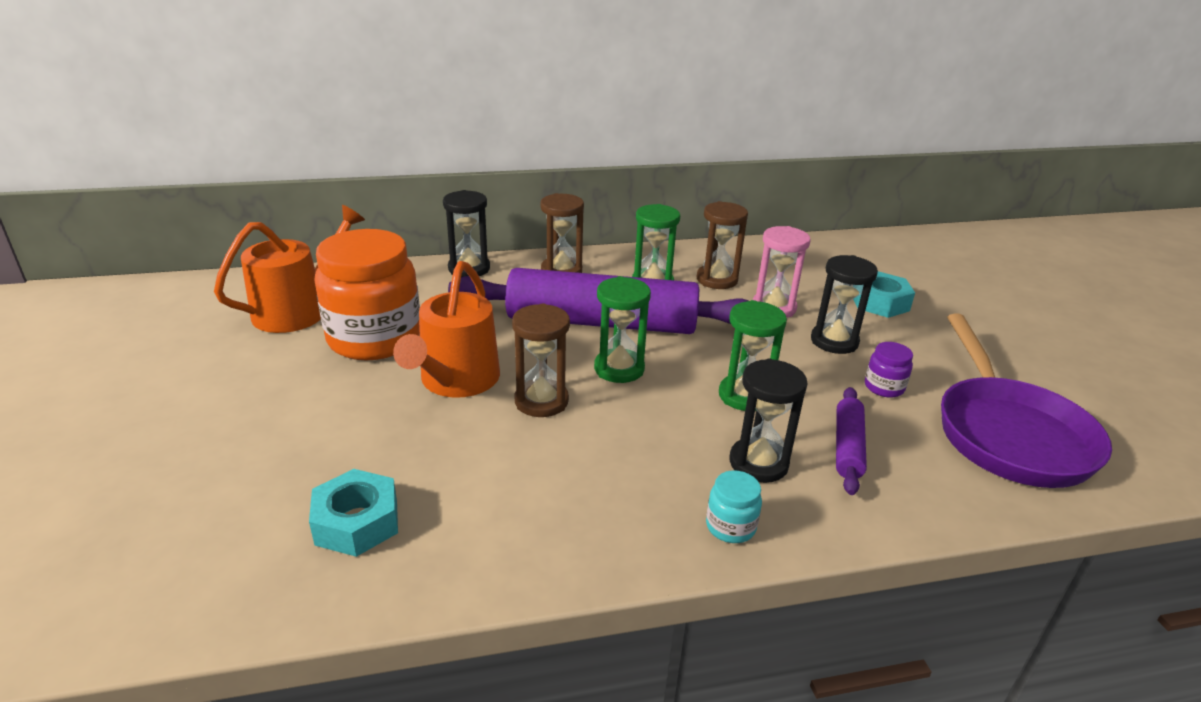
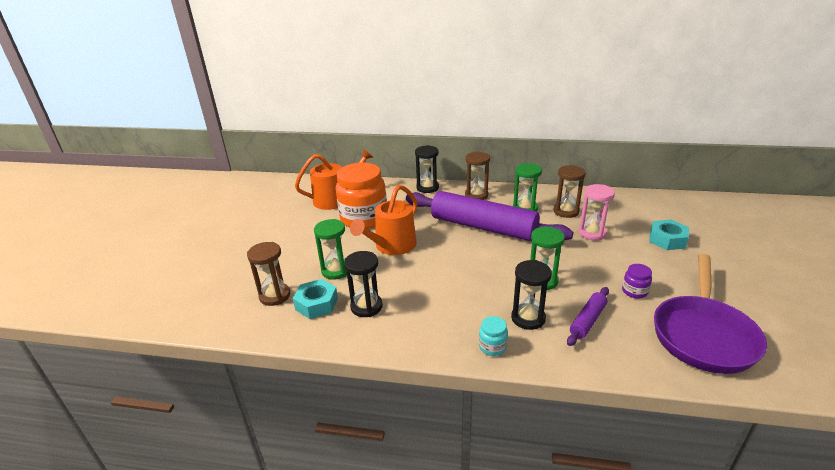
camera: 25 degrees right, 0 degrees up
brown hourglass [512,303,570,417] -> brown hourglass moved to [247,242,290,306]
green hourglass [594,276,651,383] -> green hourglass moved to [314,219,347,280]
black hourglass [811,255,878,354] -> black hourglass moved to [344,251,383,317]

